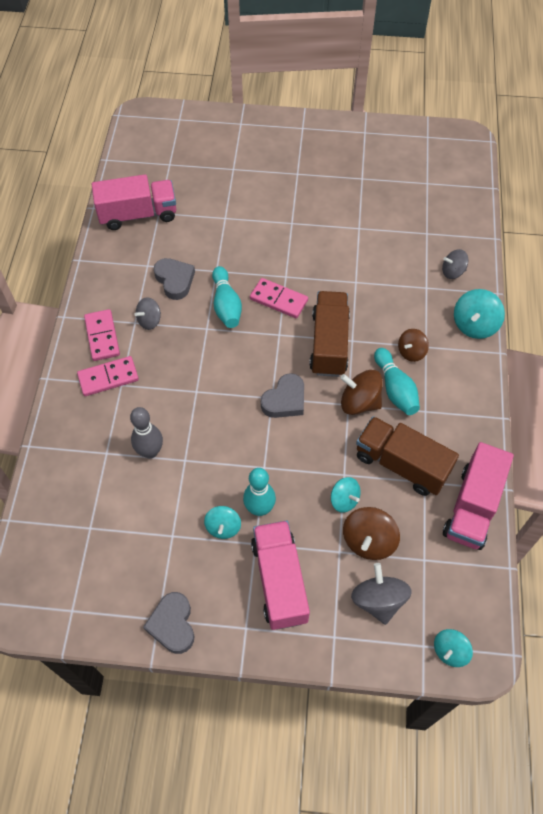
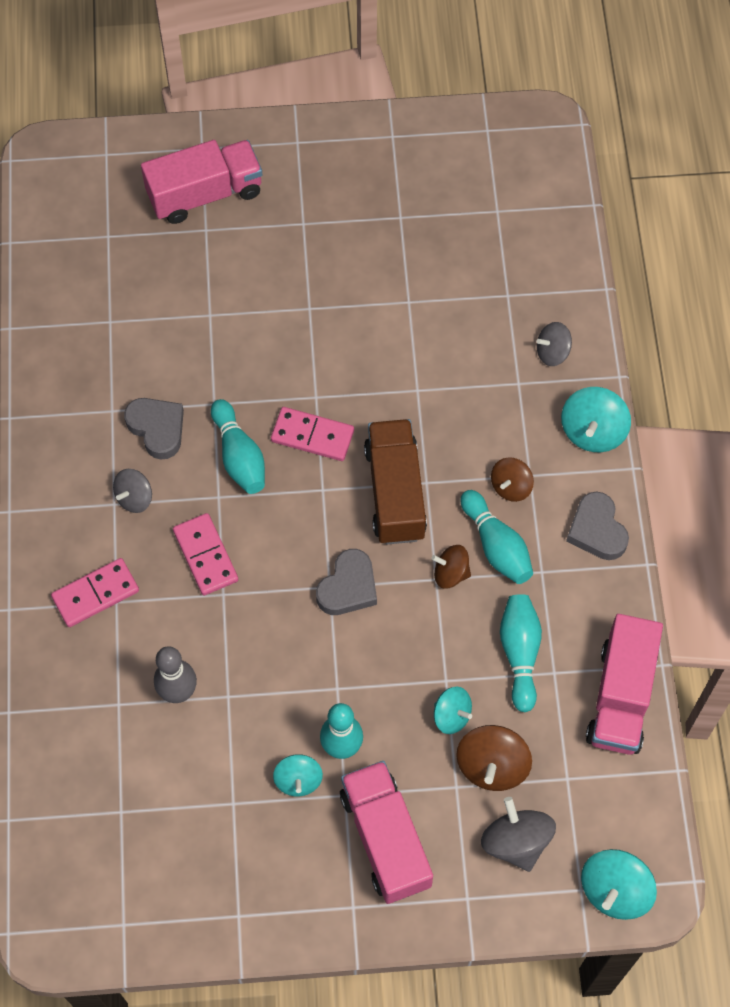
camera: 10 degrees left, 5 degrees up
pink domino [84,309,120,361] -> pink domino moved to [173,513,238,595]
pink truck [92,174,176,230] -> pink truck moved to [141,140,262,224]
grey heart [143,592,194,654] -> grey heart moved to [566,492,629,560]
brown spinning top [340,370,383,415] -> brown spinning top [431,545,471,589], size x0.65
brown truck [356,416,459,496] -> turquoise bowling pin [500,594,542,712]
turquoise spinning top [434,629,473,667] -> turquoise spinning top [581,849,657,920], size x1.54

